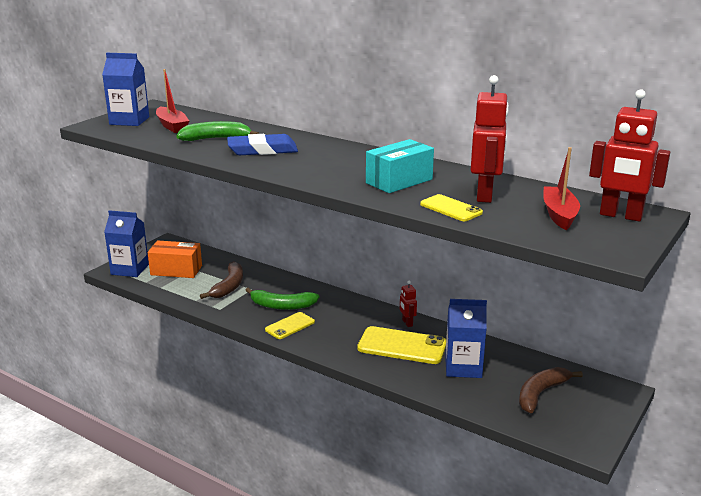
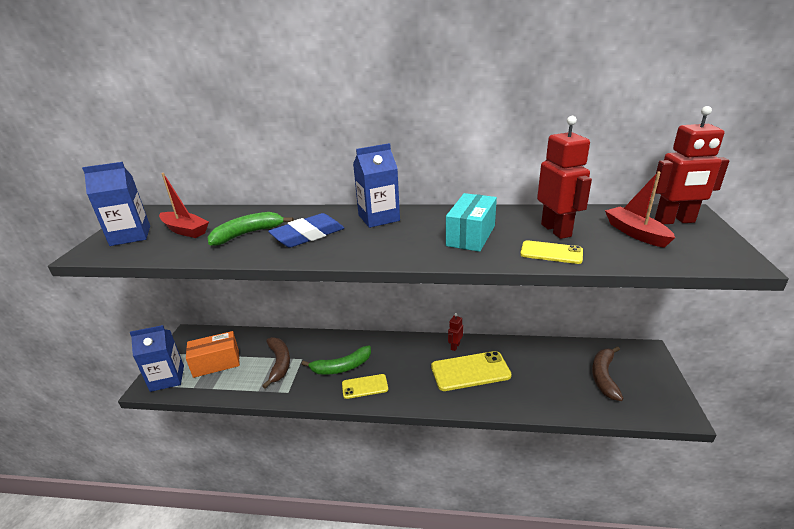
camera: 25 degrees left, 5 degrees up
yellow phone [265,312,315,339] -> yellow phone turned 60 degrees clockwise [342,374,388,399]
red robot [400,281,417,327] -> red robot turned 75 degrees clockwise [448,313,463,351]
blue carton [445,299,487,378] -> blue carton moved to [353,143,400,228]

